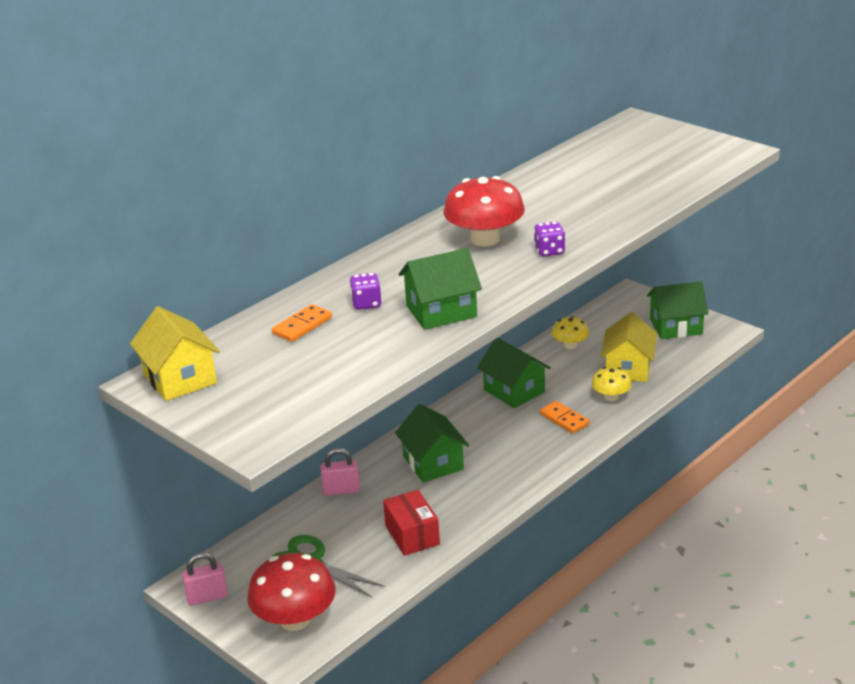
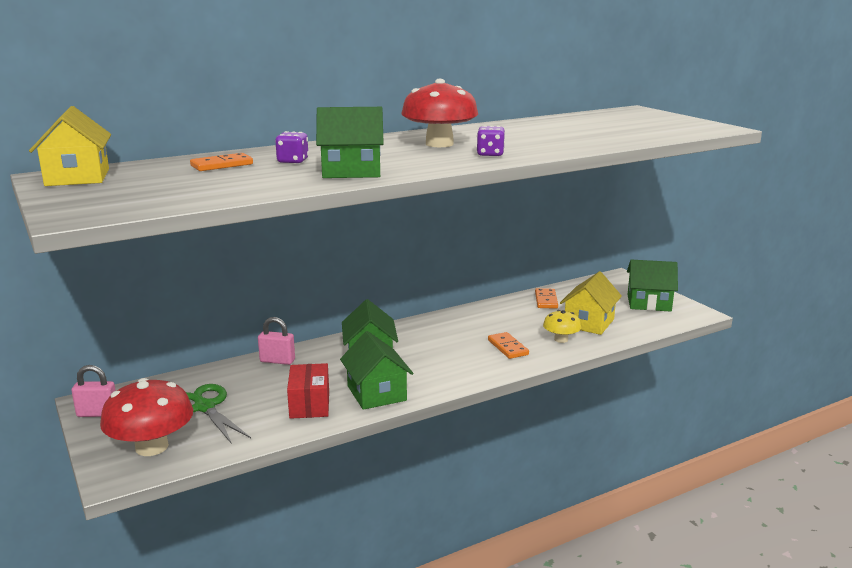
camera: 15 degrees right, 10 degrees down
green house [477,338,551,408] -> green house moved to [340,331,413,410]
yellow mushroom [552,316,589,349] -> orange domino [535,288,558,309]

